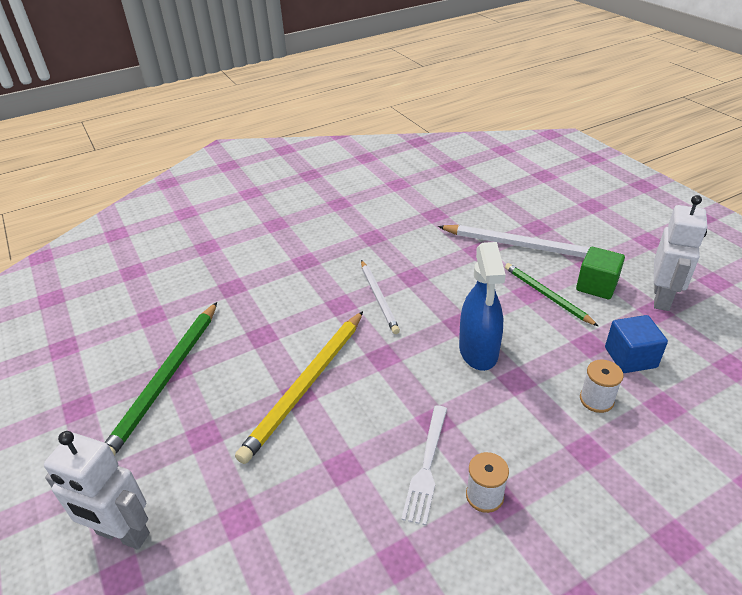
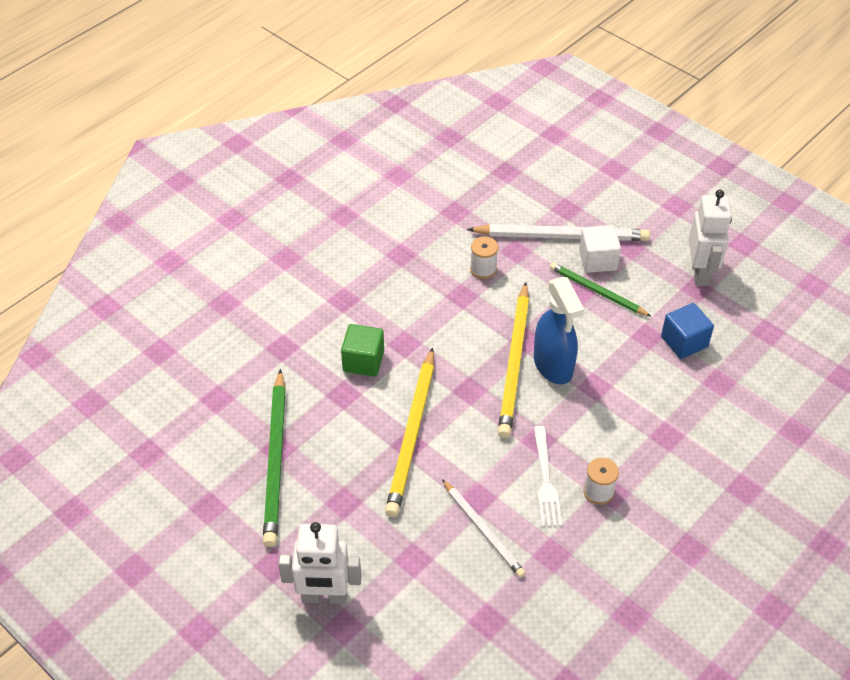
camera: 20 degrees left, 10 degrees up
white pencil [361,260,400,334] -> white pencil moved to [442,479,526,578]
green cube [576,247,625,299] -> green cube moved to [341,324,384,377]
white spool [580,360,624,413] -> white spool moved to [470,237,498,279]
none -> yellow pencil [498,282,529,438]
none -> white cube [579,225,621,273]

